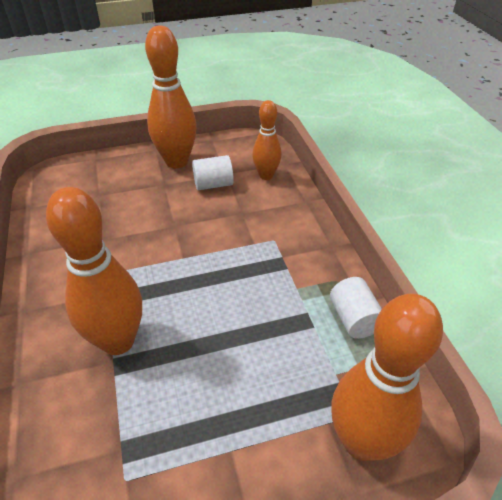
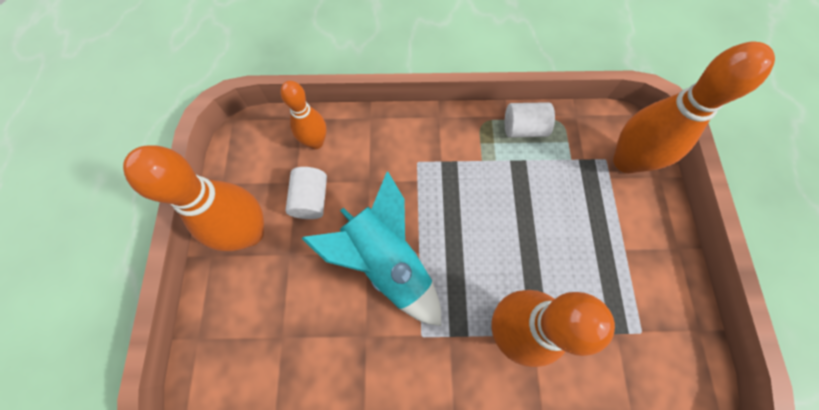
camera: 75 degrees left, 25 degrees up
none -> turquoise rocket [301,171,441,326]

